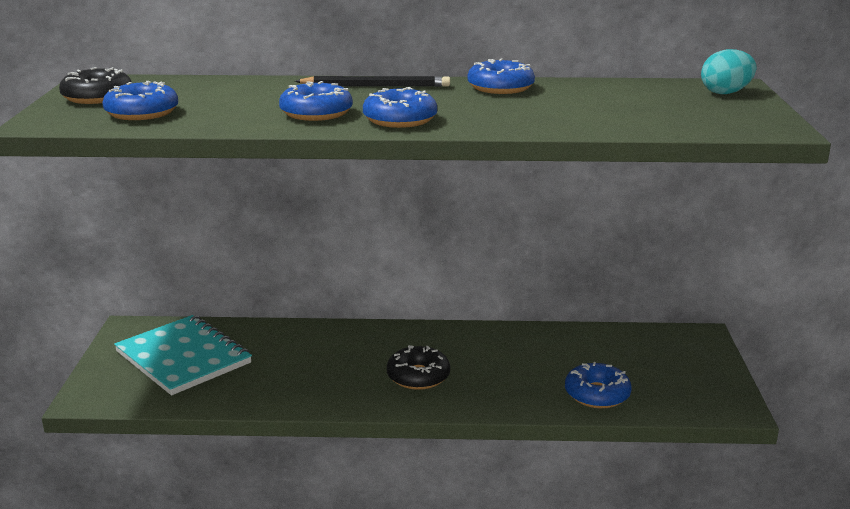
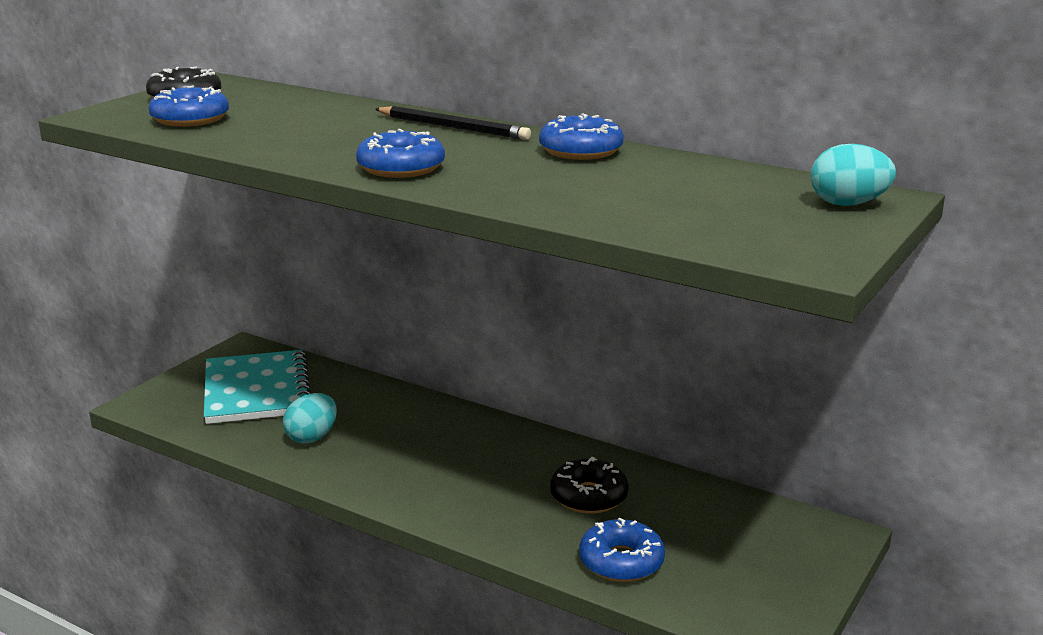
camera: 30 degrees right, 0 degrees up
blue donut [279,81,353,121] -> none
black donut [387,345,450,390] -> black donut moved to [550,457,629,513]
none -> turquoise egg [283,393,337,444]

